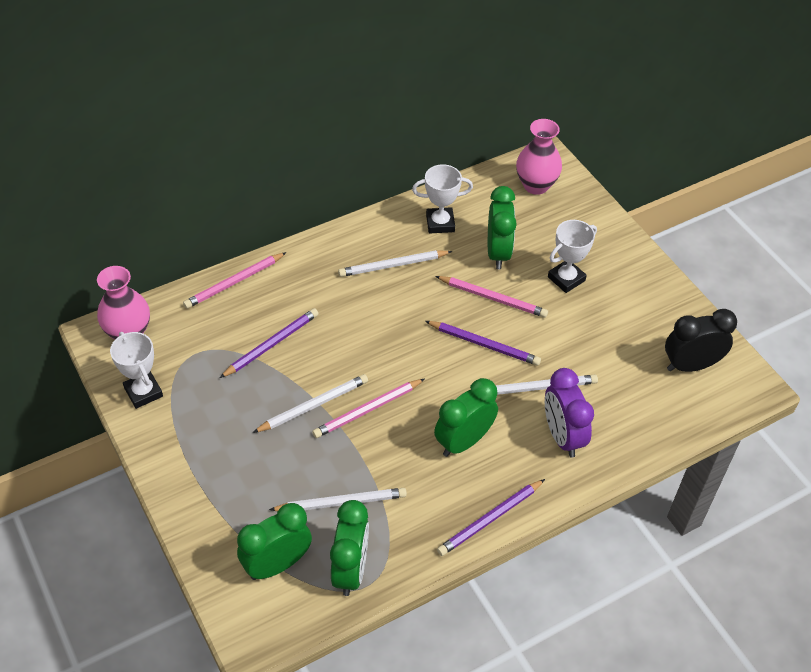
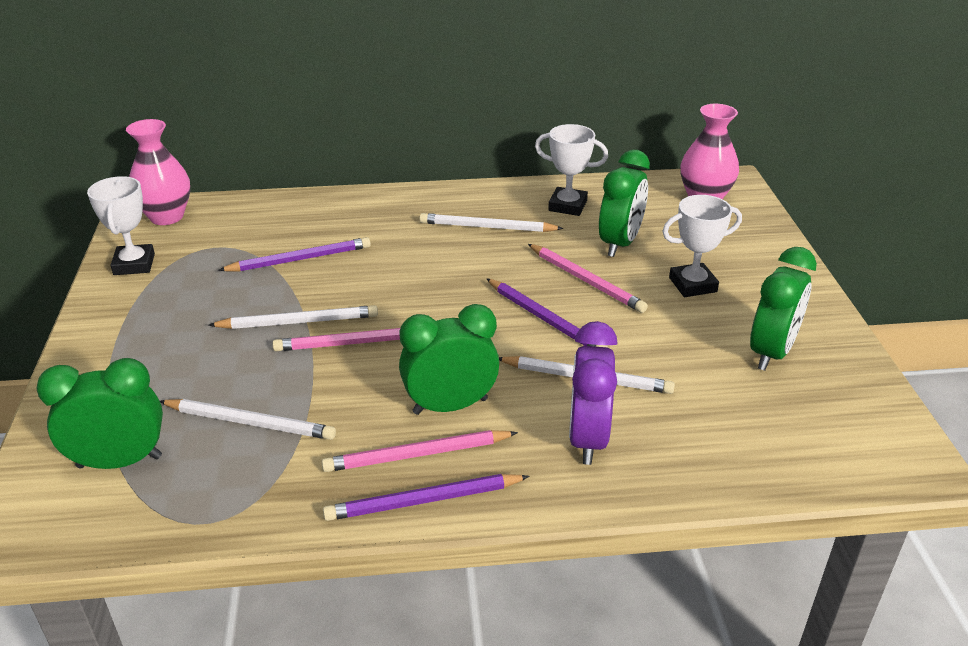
camera: 25 degrees right, 15 degrees down
pink pencil [183,252,287,309] -> pink pencil moved to [322,430,518,472]
green clock [330,500,369,596] -> green clock moved to [750,247,817,371]
black clock [665,309,737,372] -> none

